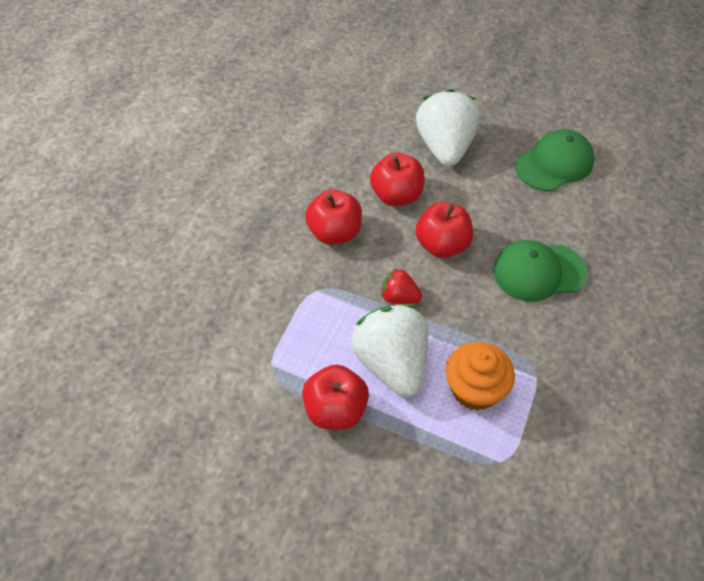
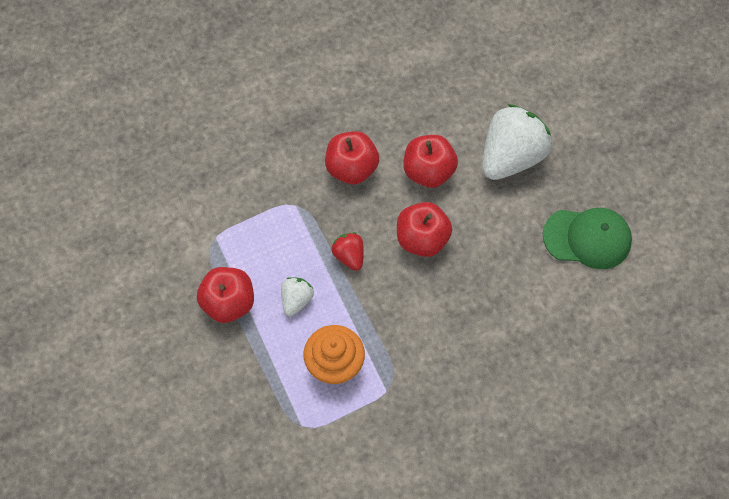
camera: 40 degrees right, 10 degrees up
white strawberry [351,304,428,397] -> white strawberry [281,277,314,316], size x0.49
green cap [493,240,587,302] -> none

